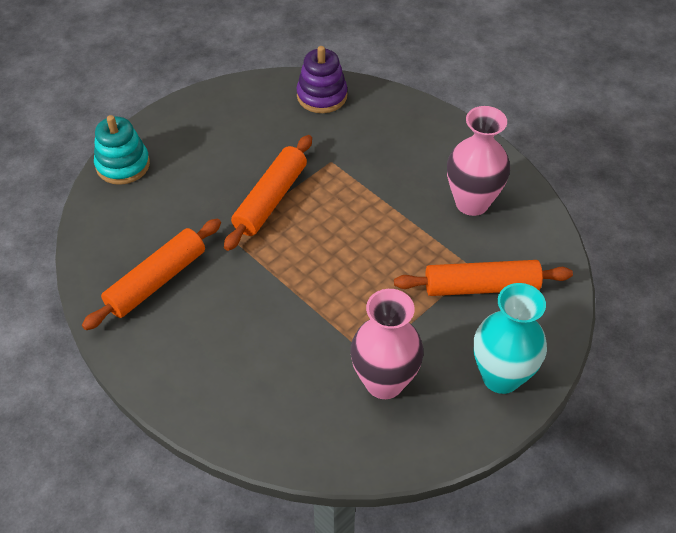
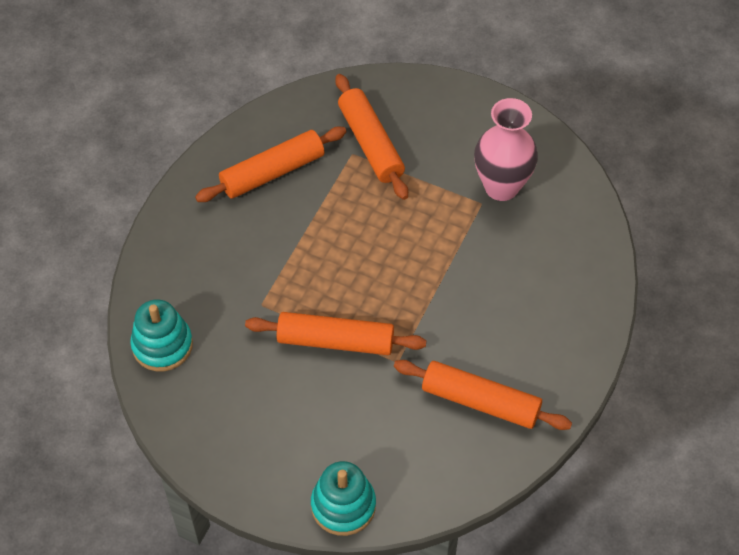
camera: 110 degrees left, 5 degrees up
purple stacking toy [296,46,347,113] -> turquoise stacking toy [130,299,193,371]
pink vase [447,106,510,216] -> orange rolling pin [195,127,347,202]
turquoise vase [474,283,547,394] -> none

